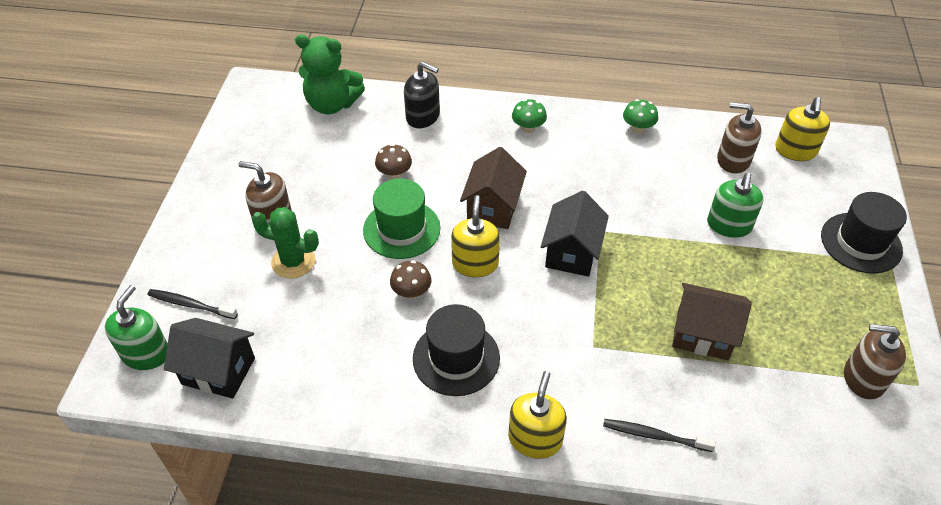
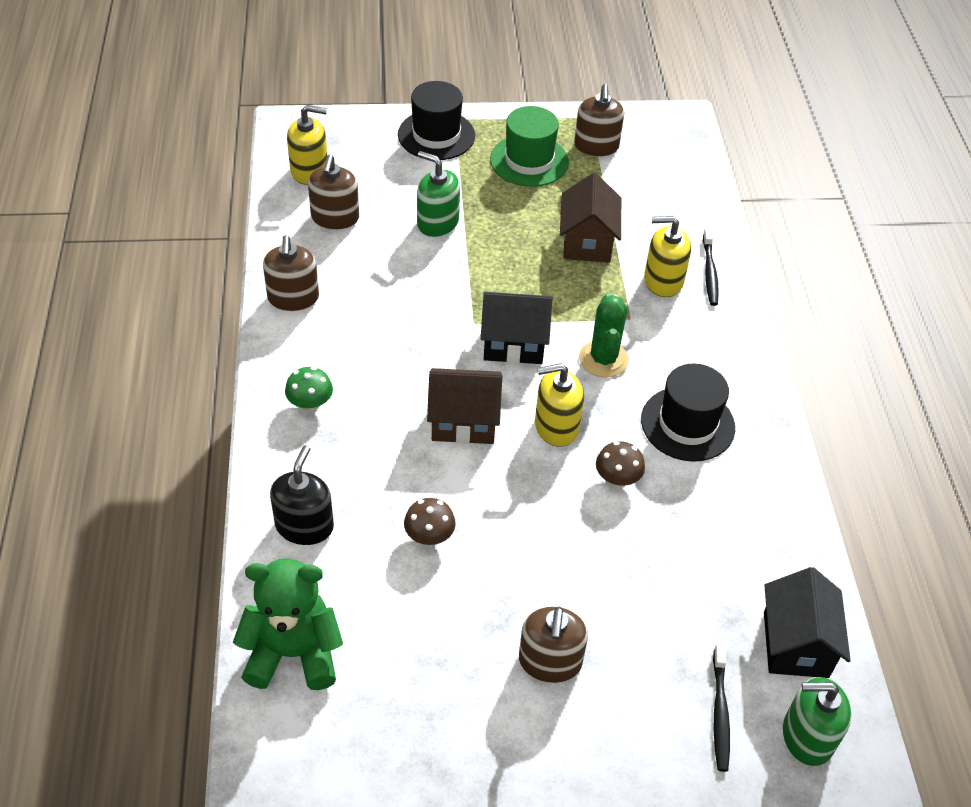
camera: 105 degrees left, 0 degrees up
green cactus [252,207,319,279] -> green cactus moved to [579,293,629,378]
green teddy bear [295,34,365,114] -> green teddy bear turned 90 degrees counterclockwise [233,558,343,690]
green hat [363,179,441,259] -> green hat moved to [490,106,569,187]
yellow soap dispenser [508,371,567,459] -> yellow soap dispenser moved to [644,216,691,297]
green mushroom [623,99,658,134] -> brown soap dispenser [263,235,319,311]
green soap dispenser [707,173,764,238] -> green soap dispenser turned 150 degrees counterclockwise [417,151,460,237]

